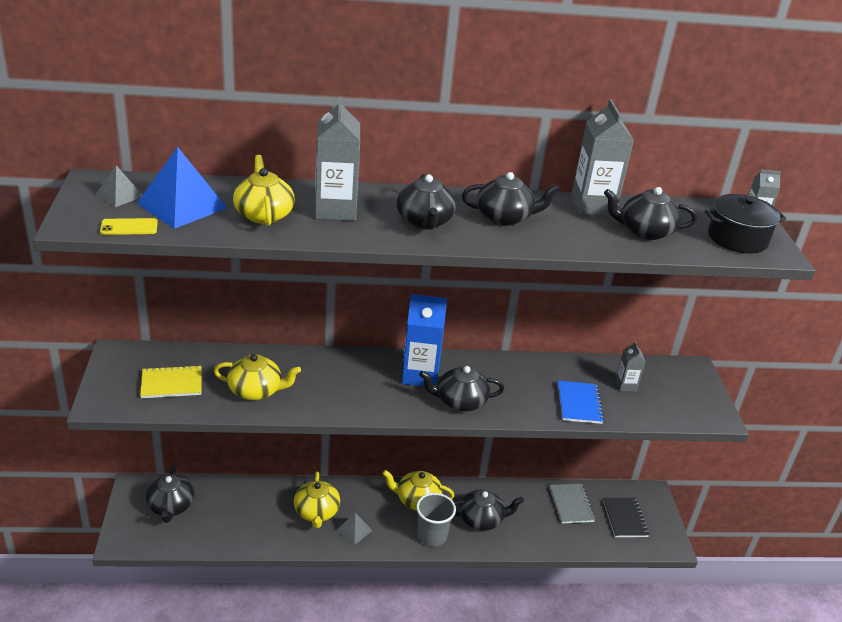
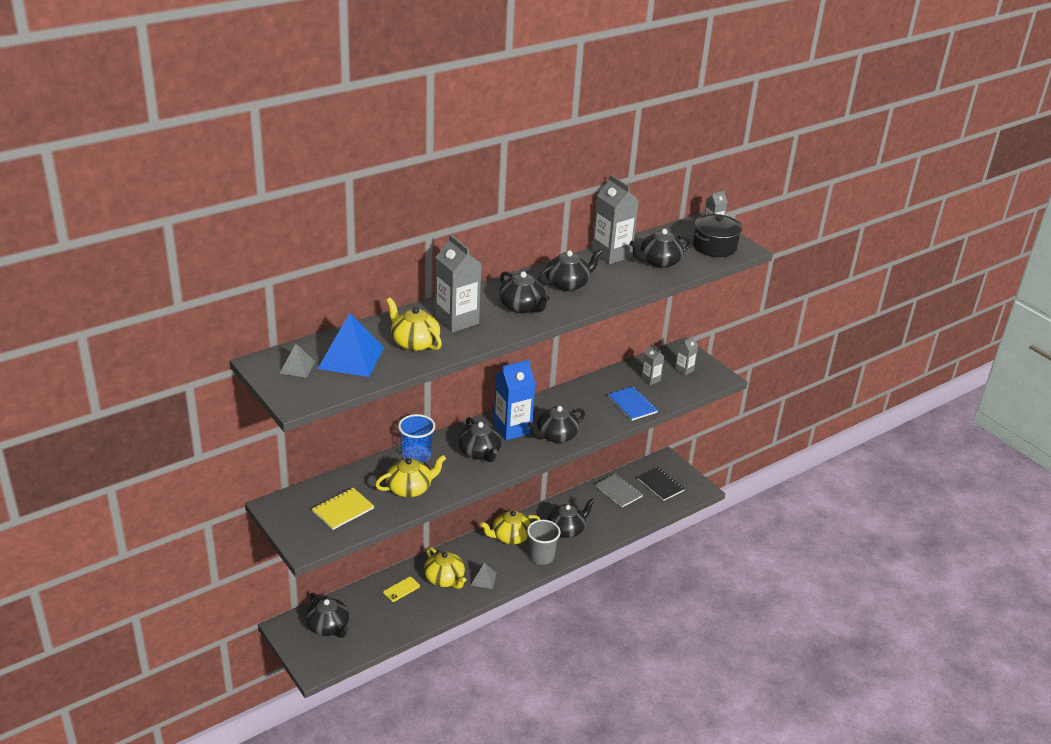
camera: 30 degrees left, 0 degrees up
yellow phone [100,218,158,235] -> yellow phone moved to [383,577,420,602]
none -> blue cup [398,414,435,463]
none -> black teapot [458,417,502,462]
none -> grey carton [675,335,698,376]

